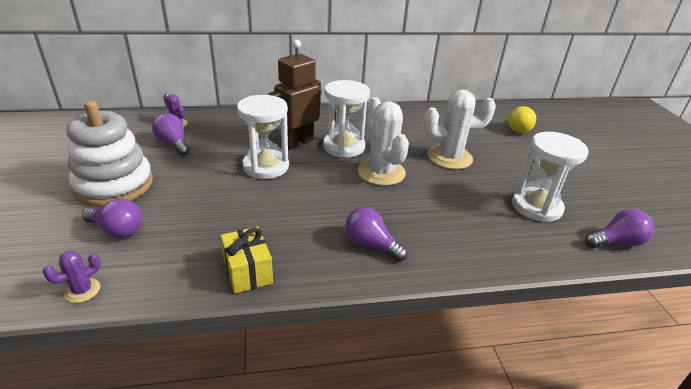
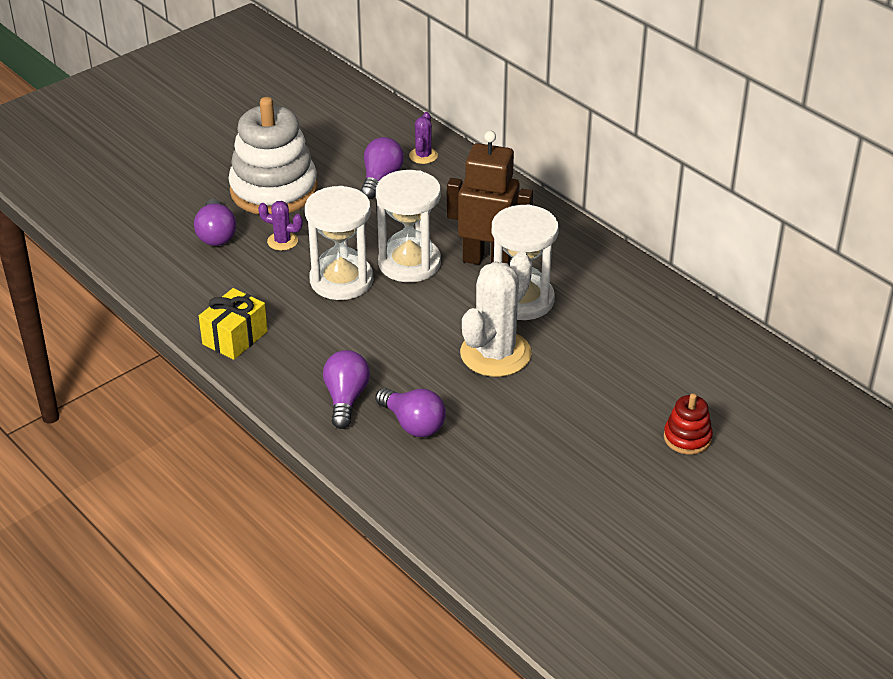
camera: 60 degrees right, 5 degrees up
purple cactus [43,251,101,303] -> purple cactus moved to [258,201,303,251]
white cactus [423,90,496,169] -> none
yellow light bulb [508,106,536,133] -> none
white hourglass [512,132,589,222] -> white hourglass moved to [305,186,373,300]
purple light bulb [585,209,654,248] -> purple light bulb moved to [375,388,446,437]
none -> red stacking toy [664,394,713,455]

